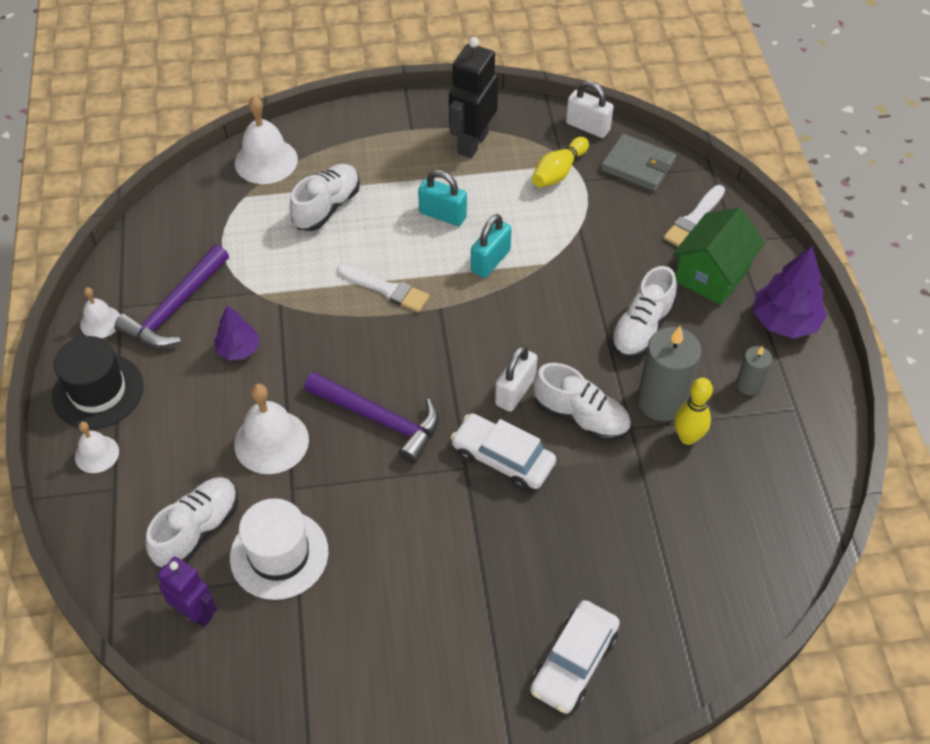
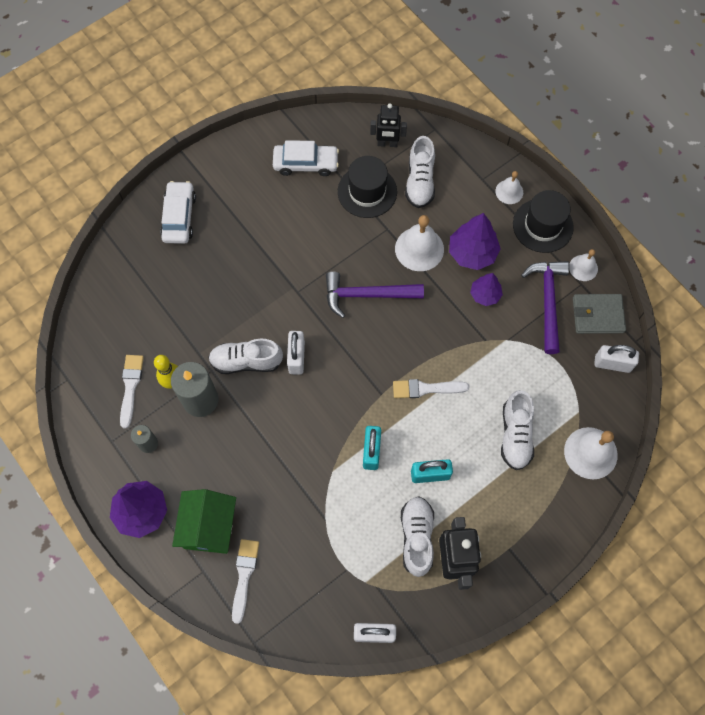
camera: 150 degrees right, 15 degrees up
purple robot [158,557,217,627] -> black robot [370,103,407,147]
white hat [230,498,328,600] -> black hat [338,156,397,218]
white car [451,413,556,491] -> white car moved to [273,140,339,176]
yellow bowling pin [532,137,589,187] -> none
grey wallet [601,134,676,191] -> grey wallet moved to [573,294,626,334]
white shoe [611,266,677,358] -> white shoe moved to [401,496,434,577]
none -> white brush [120,355,144,429]
none -> purple tree [449,213,501,270]
none -> white padlock [594,345,639,373]

